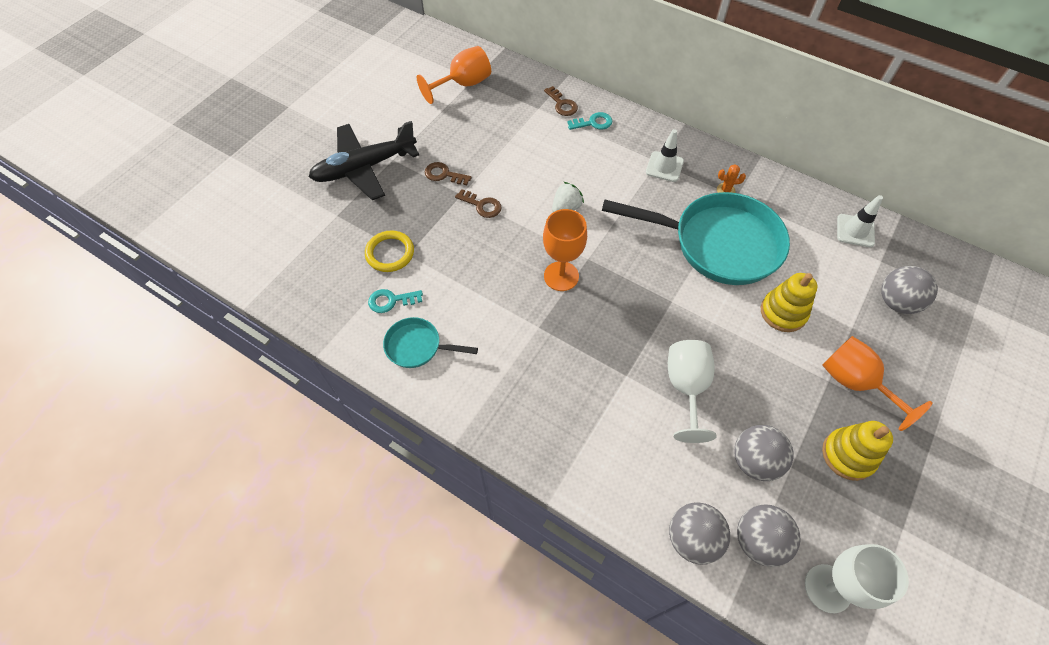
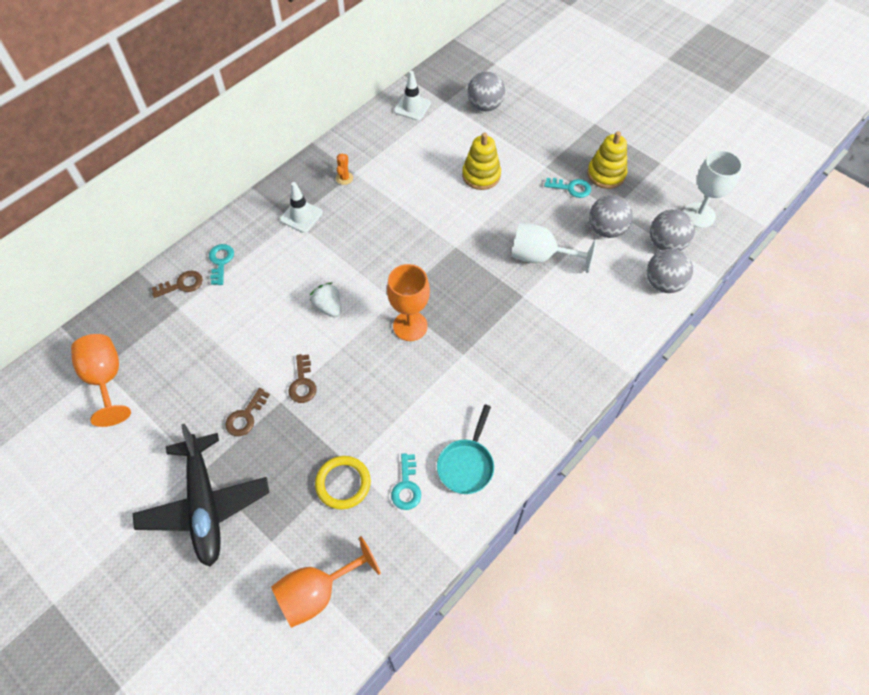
camera: 80 degrees left, 0 degrees up
brown key [455,189,502,218] -> brown key turned 135 degrees clockwise [288,354,317,403]
turquoise pan [602,192,790,285] -> none
orange goblet [822,336,933,431] -> orange goblet moved to [271,536,381,628]
none -> turquoise key [544,178,591,198]

